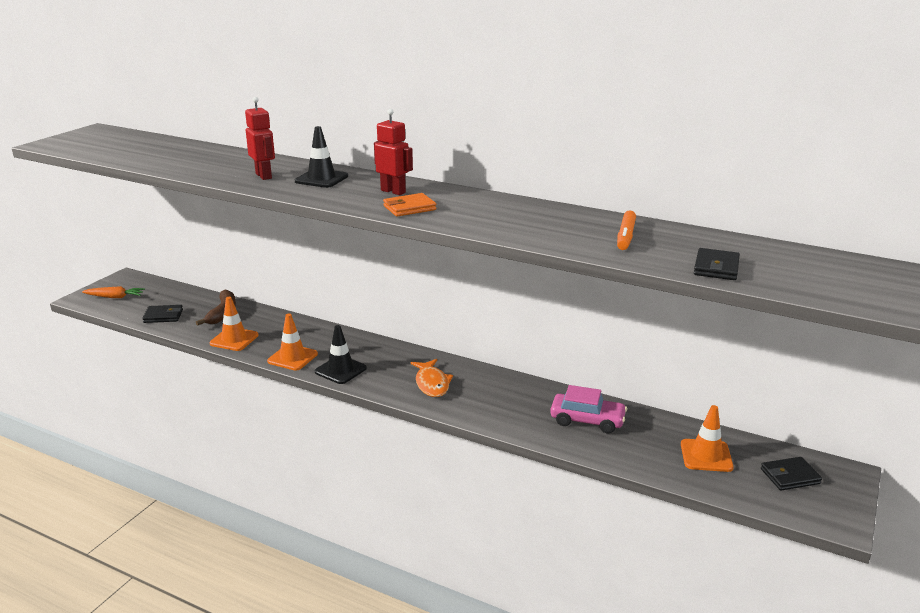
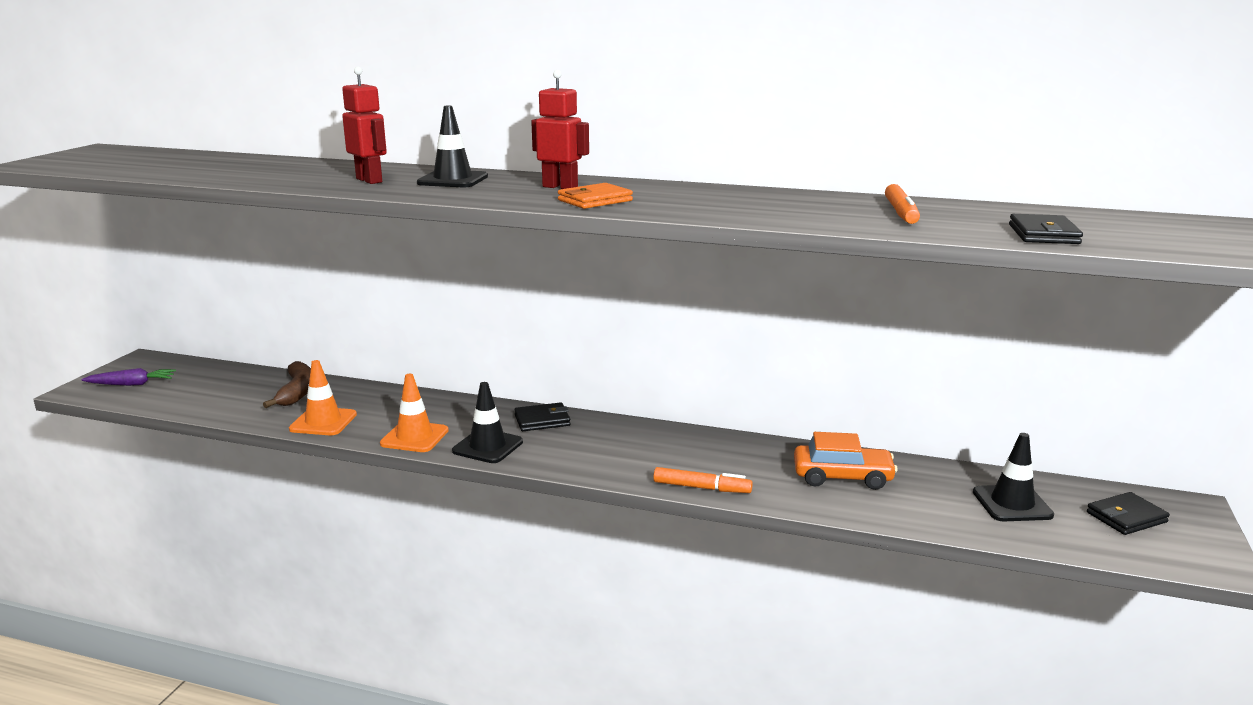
camera: 10 degrees left, 5 degrees down
orange carrot [82,286,145,298] -> purple carrot [81,368,176,386]
black wallet [142,305,183,323] -> black wallet moved to [514,402,571,431]
orange fish [411,359,453,397] -> none
pink car [550,385,627,433] -> orange car [794,432,898,490]
orange traffic cone [681,405,734,472] -> black traffic cone [973,433,1054,521]
none -> orange marker [653,467,753,493]

